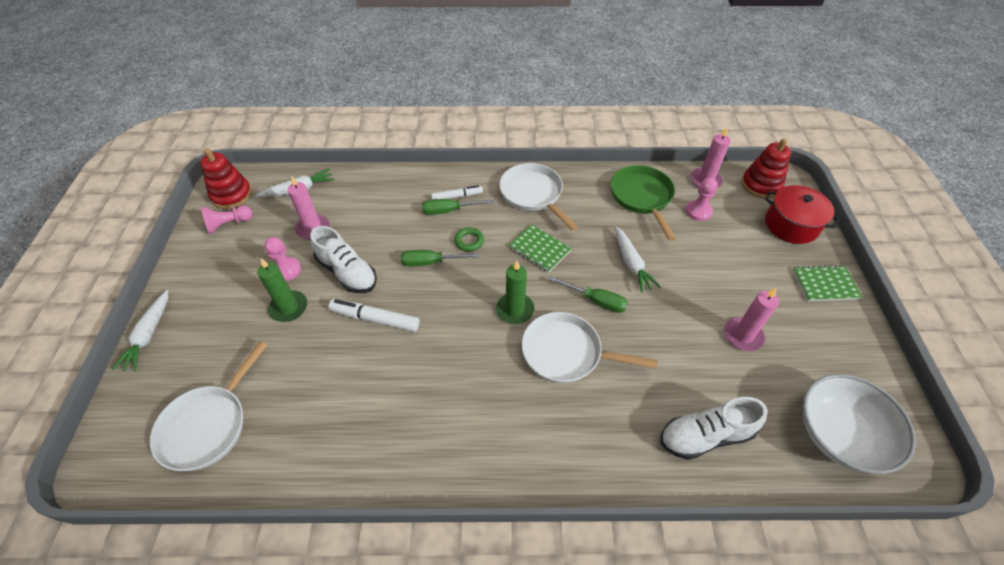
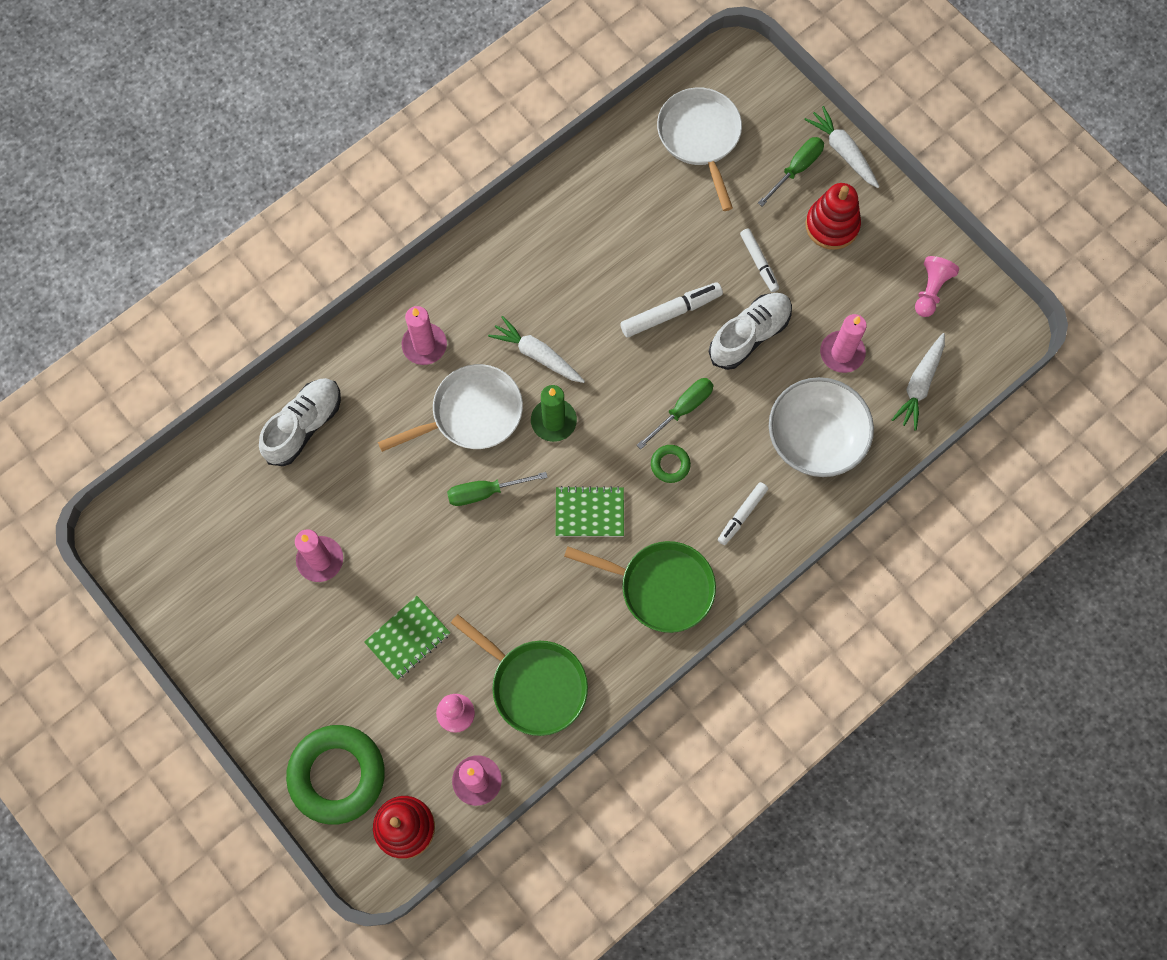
camera: 140 degrees right, 20 degrees up
red stacking toy [200,148,252,209] -> red stacking toy moved to [806,183,861,250]
green candle [257,258,307,322] -> white marker [740,228,779,292]
pink pawn [264,237,301,281] -> none
white shoe [310,226,377,293] -> white shoe turned 135 degrees clockwise [709,293,792,370]
green screwdriver [422,199,494,215] -> green screwdriver moved to [758,137,824,206]
white pan [499,163,579,231] -> green pan [564,541,716,633]
white carrot [615,226,661,293] -> white carrot moved to [488,316,585,383]
red pot [765,185,839,244] -> green ring [286,725,385,825]
green notebook [793,265,862,301] -> green notebook moved to [364,596,450,680]
white bowl [803,374,916,474] -> white bowl moved to [769,377,874,477]
none -> pink candle [402,306,447,365]

